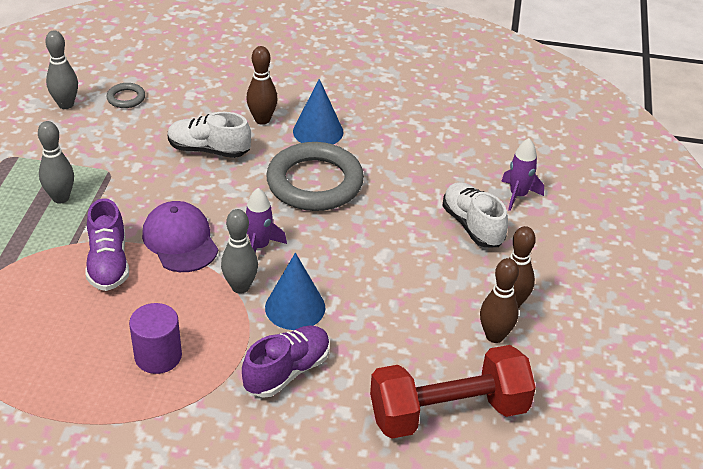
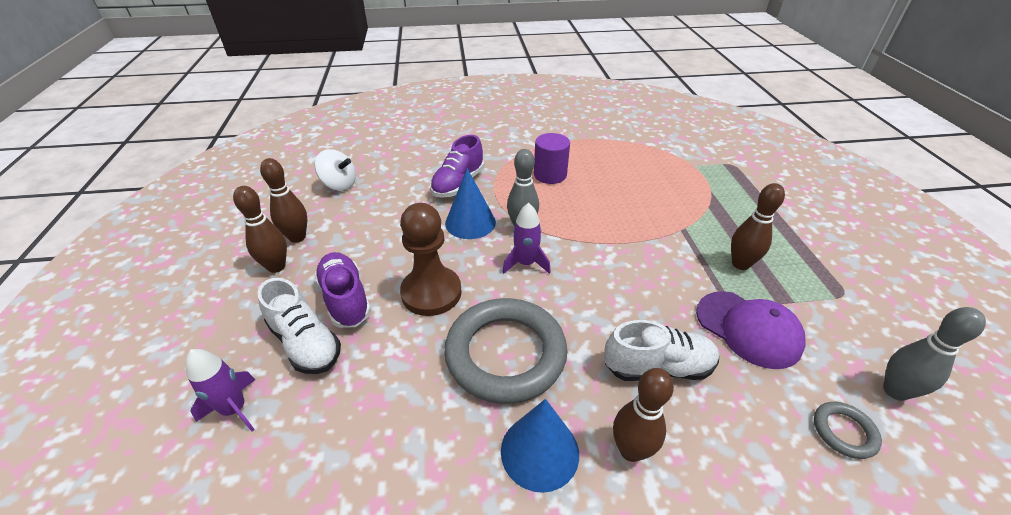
camera: 165 degrees right, 0 degrees up
grey bowling pin [38,121,74,204] -> brown bowling pin [731,183,785,270]
purple shoe [85,198,129,291] -> purple shoe moved to [314,252,371,328]
purple cap [142,201,218,272] -> purple cap moved to [696,291,806,369]
red dumbbell [370,345,536,439] -> white spinning top [315,149,356,191]
none -> brown pawn [400,203,462,316]

